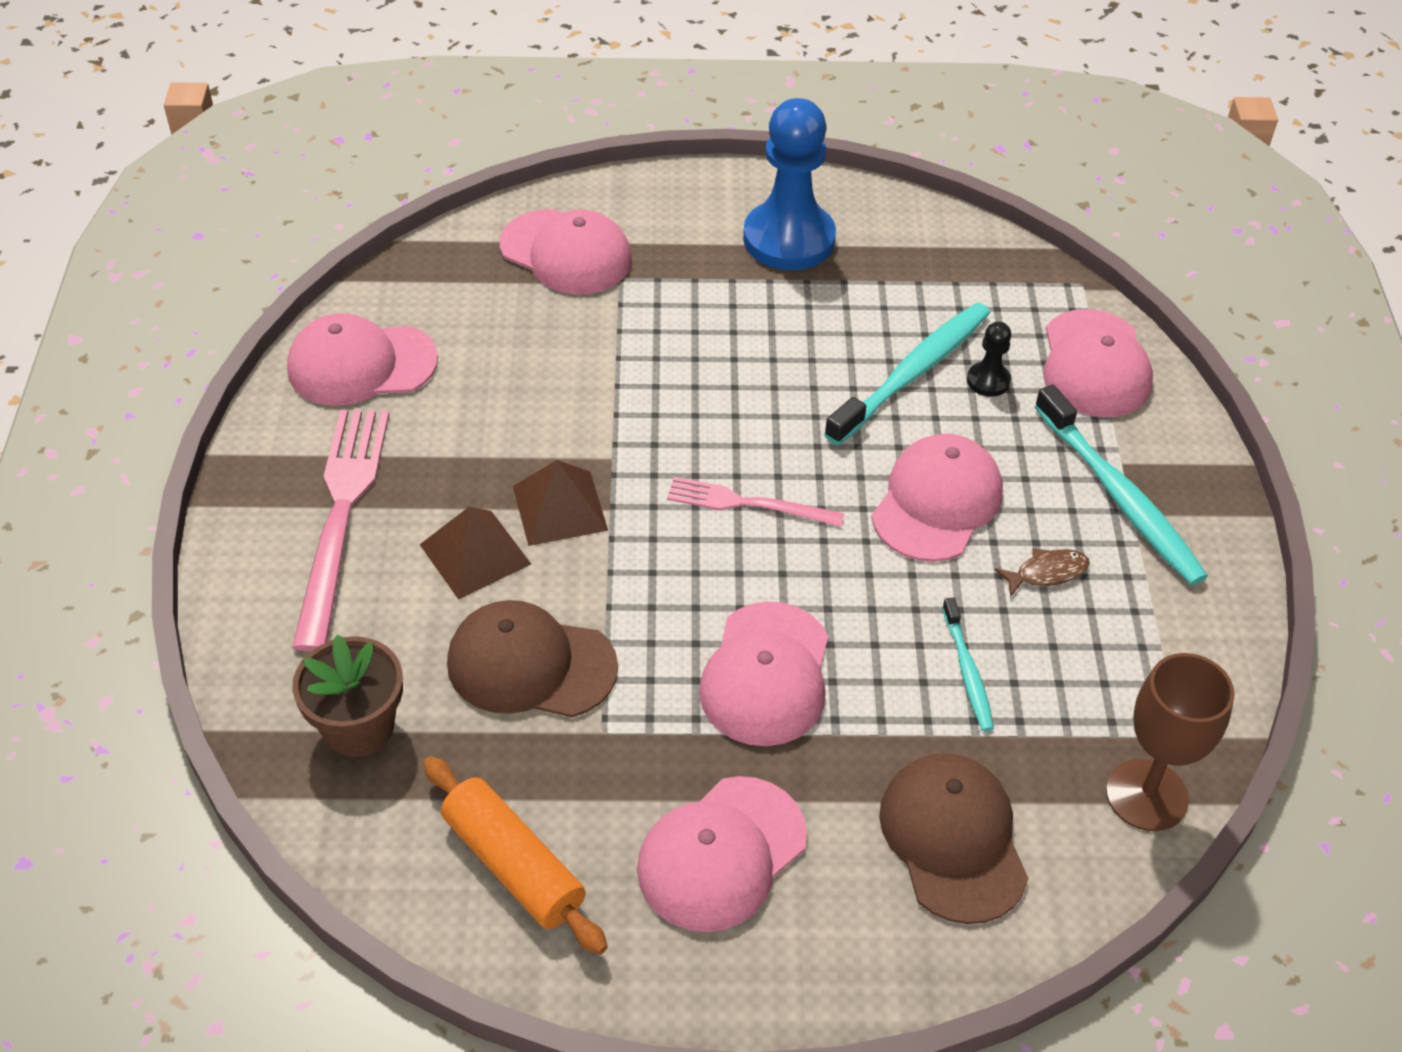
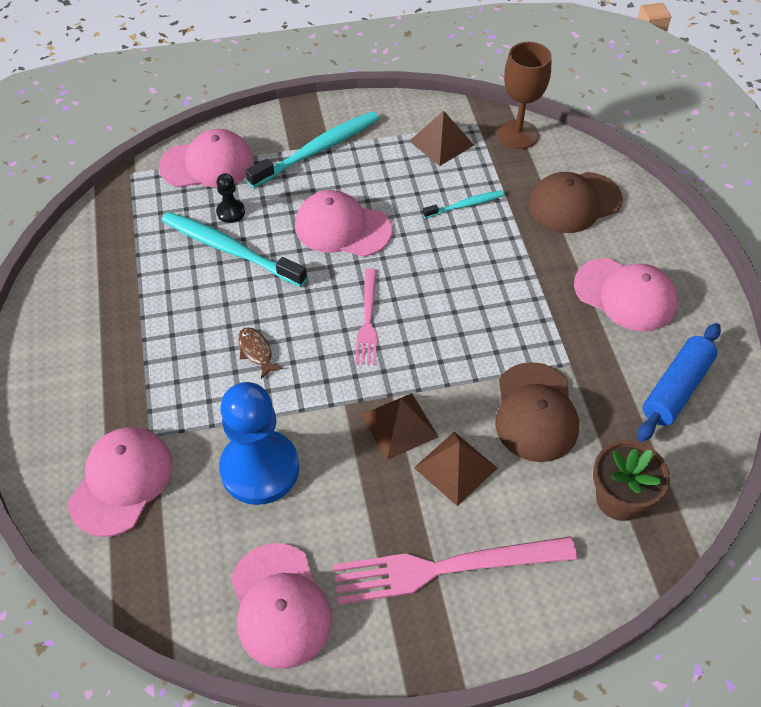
camera: 100 degrees left, 5 degrees up
orange rolling pin [423,756,608,955] -> blue rolling pin [637,323,721,442]
pink cap [699,601,829,746] -> none
blue pawn [743,98,836,270] -> blue pawn moved to [219,382,299,505]
brown fish [995,548,1090,597] -> brown fish moved to [238,327,283,379]
none -> brown pyramid [409,111,474,166]

